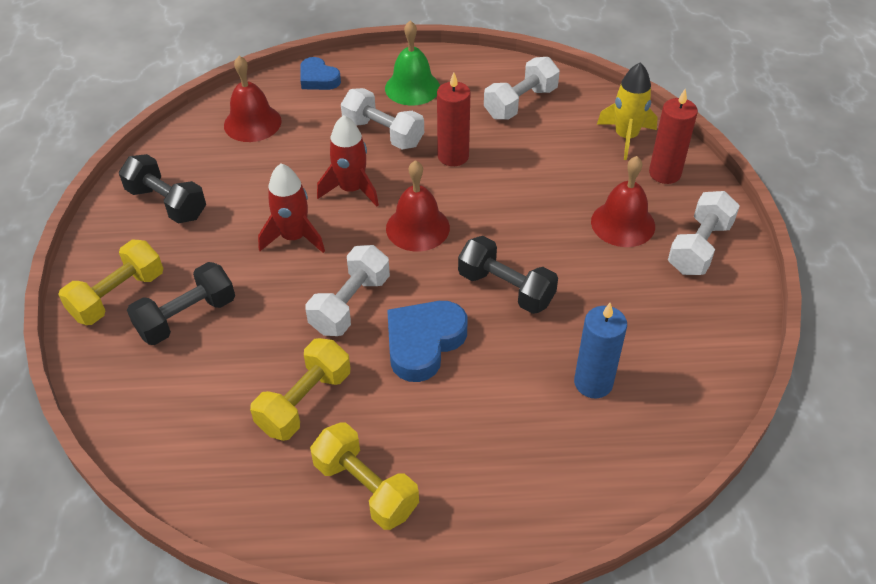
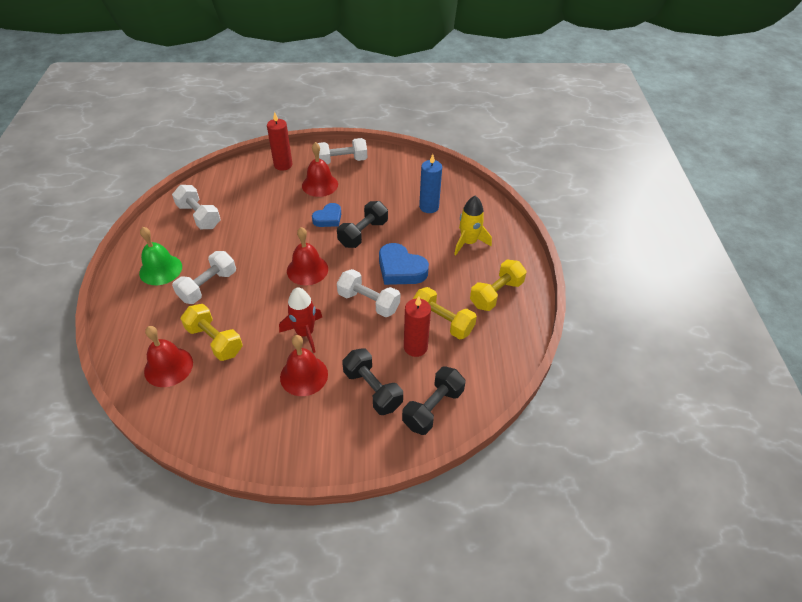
camera: 90 degrees left, 0 degrees up
yellow dumbbell [58,240,163,325] -> yellow dumbbell moved to [181,304,243,361]
black dumbbell [119,154,206,223] -> black dumbbell moved to [402,366,465,435]
blue heart [300,57,341,90] -> blue heart moved to [312,203,341,227]
red rocket [317,115,379,207] -> none
red candle [437,72,470,166] -> red candle moved to [404,296,431,357]
yellow rocket [597,62,658,160] -> yellow rocket moved to [454,195,492,255]
white dumbbell [668,191,740,275] -> white dumbbell turned 45 degrees counterclockwise [318,138,367,164]
none -> red bell [280,335,328,396]

